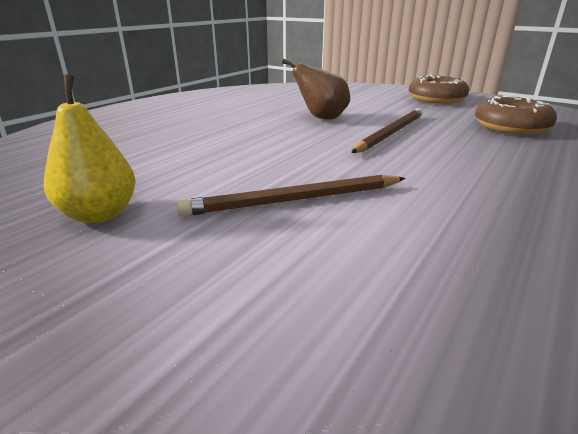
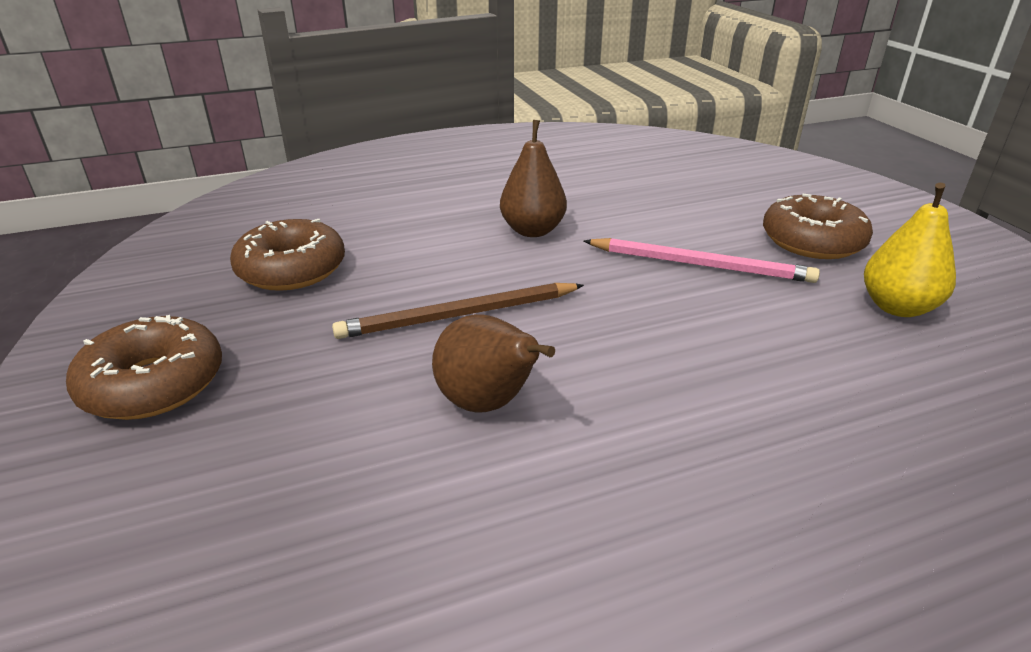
camera: 145 degrees left, 5 degrees up
brown pencil [177,175,406,216] -> pink pencil [584,238,820,283]
none -> brown pear [500,120,567,237]
none -> brown donut [763,194,873,259]

